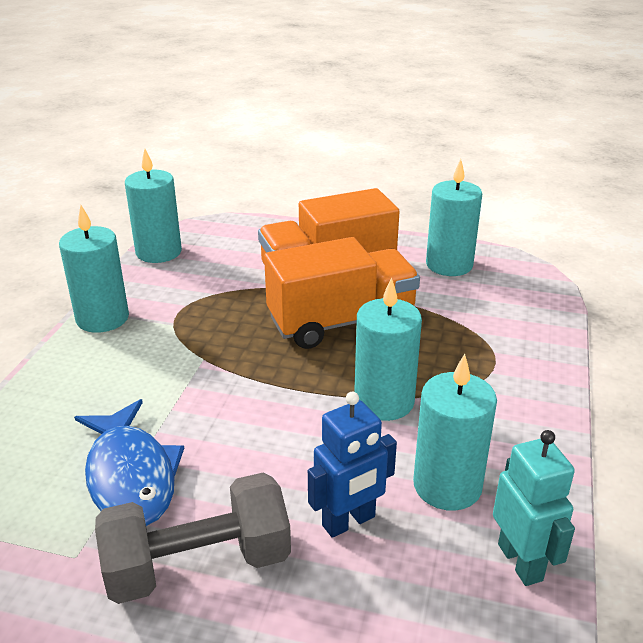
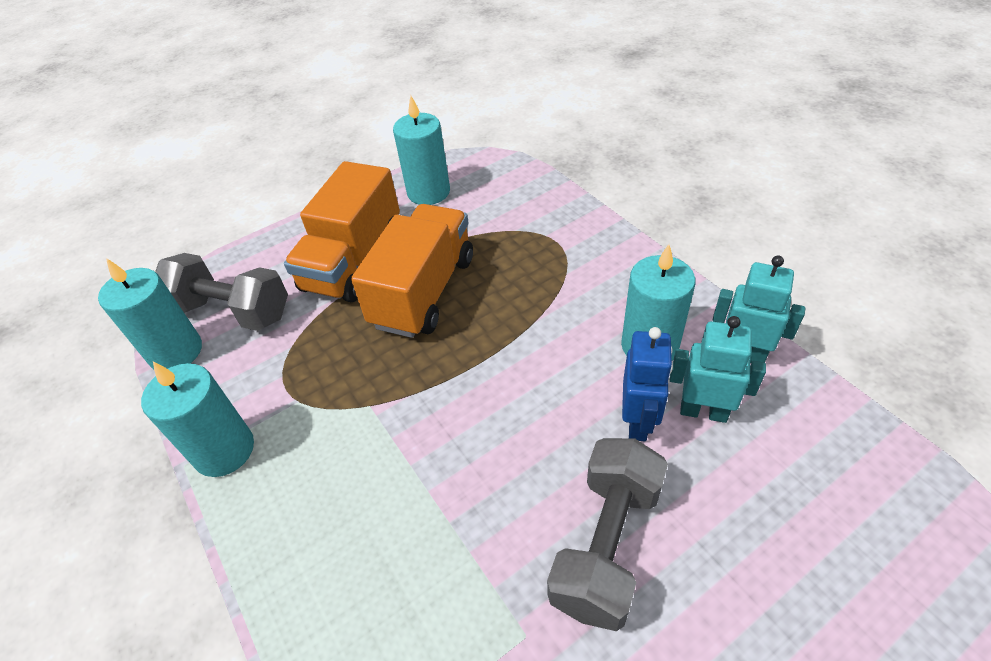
camera: 45 degrees left, 15 degrees up
blue fish [74,399,184,526] -> none
turquoise candle [354,277,422,421] -> none
none -> grey dumbbell [155,253,288,331]
none -> turquoise robot [670,316,766,423]

